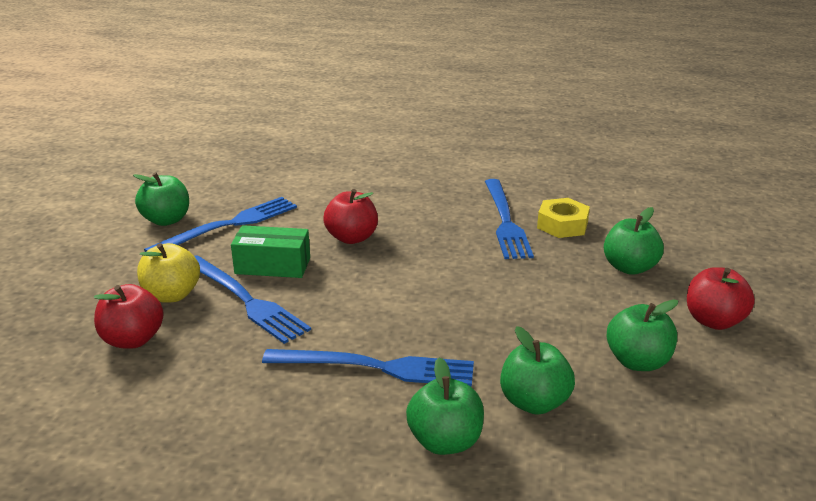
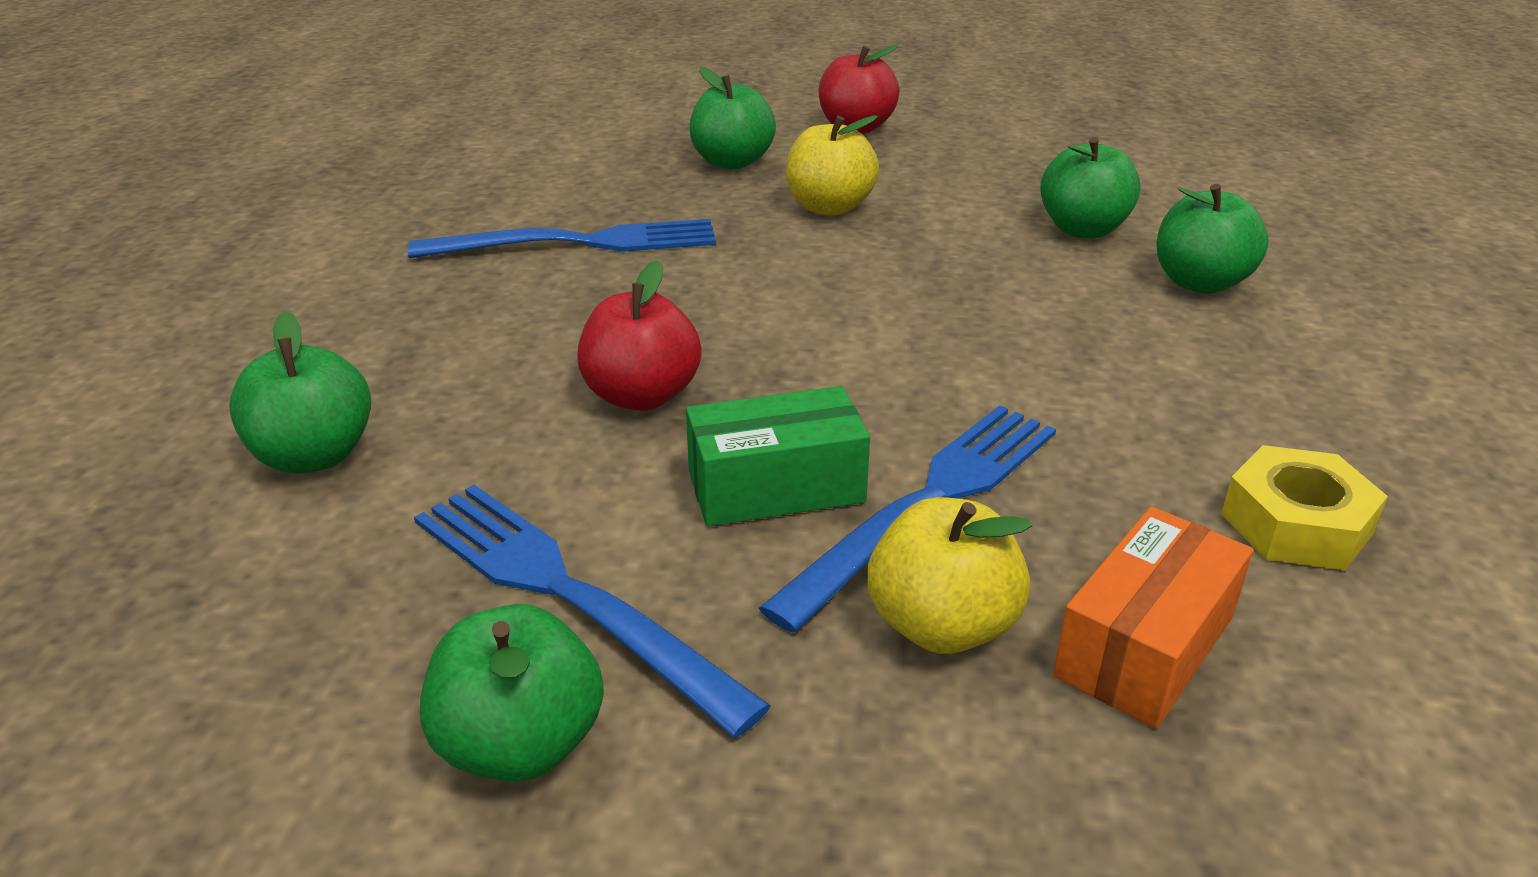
camera: 95 degrees left, 5 degrees up
red apple [94,284,164,349] -> orange box [1053,506,1253,728]
green box [231,225,310,278] -> green box turned 75 degrees clockwise [686,386,870,527]
blue fork [262,349,474,387] -> none
yellow nut [537,198,590,238] -> yellow nut moved to [1221,445,1388,570]
green apple [607,299,678,371] -> green apple moved to [229,311,371,474]
none -> yellow apple [786,115,879,216]

